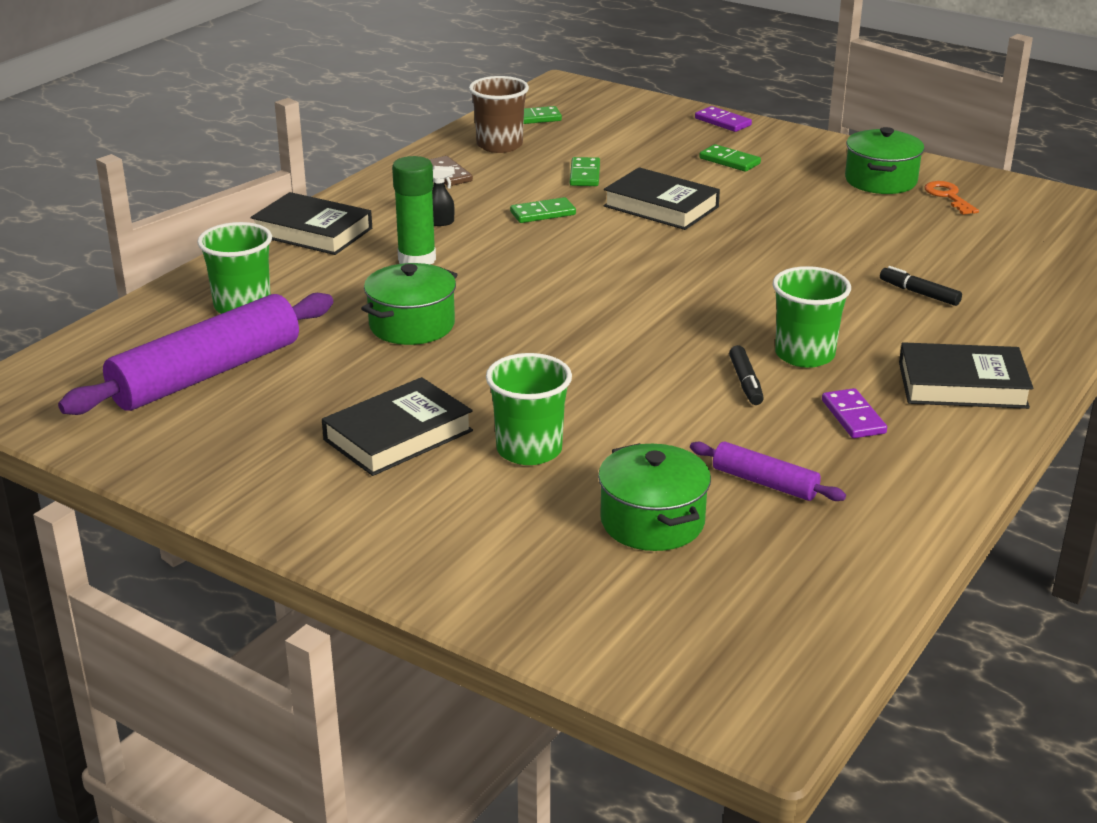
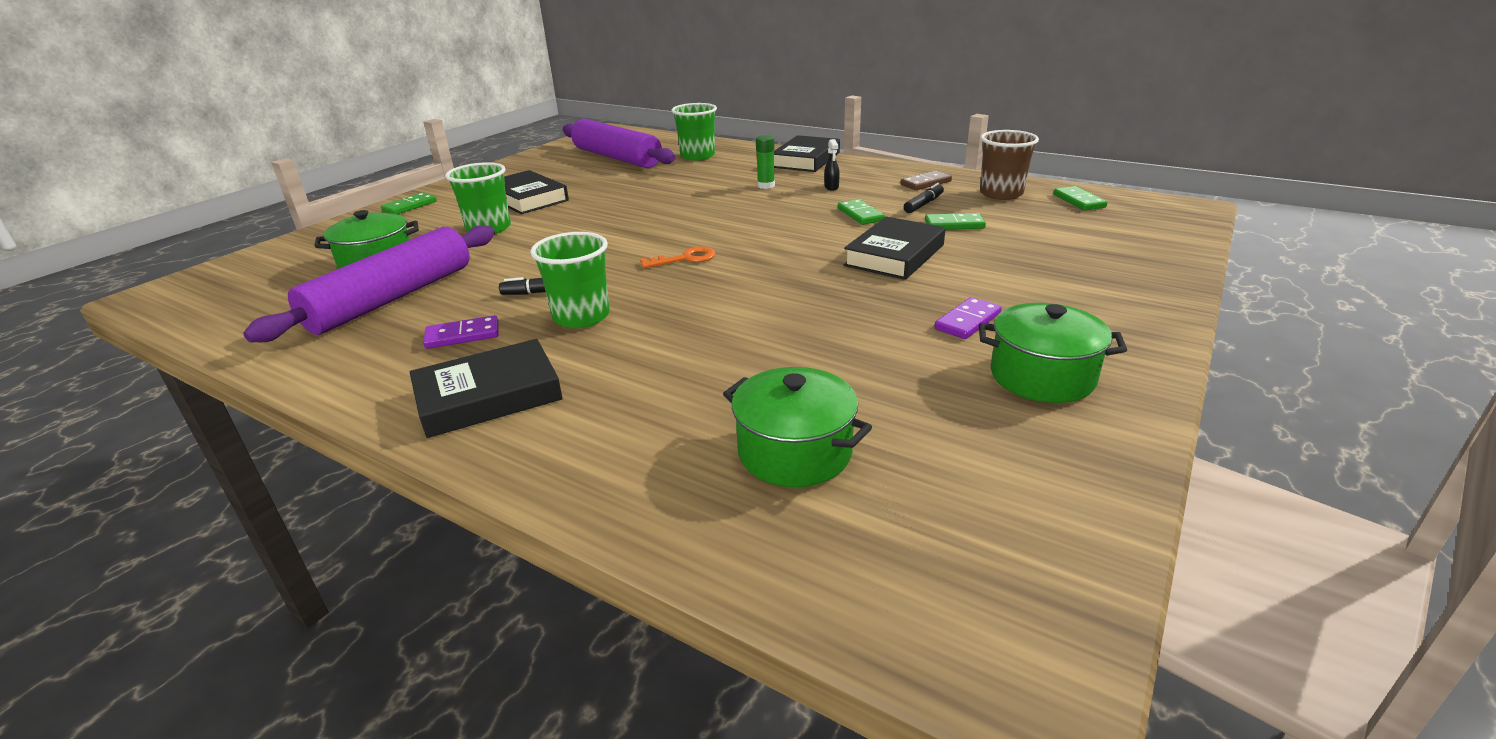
camera: 90 degrees right, 0 degrees up
green pot [361,263,458,345] -> green pot moved to [723,367,872,487]
green glue stick [392,156,436,265] -> green glue stick [756,135,775,189], size x0.63
purple rolling pin [690,441,846,501] -> purple rolling pin [243,225,495,342], size x2.06
purple domino [695,106,752,132] -> purple domino moved to [934,297,1002,339]
green domino [699,144,761,172] -> green domino moved to [381,192,437,214]
black marker [880,266,962,306] -> black marker moved to [904,183,944,213]
black book [899,342,1033,409] -> black book turned 60 degrees clockwise [410,339,563,438]
orange key [924,181,979,215] -> orange key moved to [640,246,716,268]

